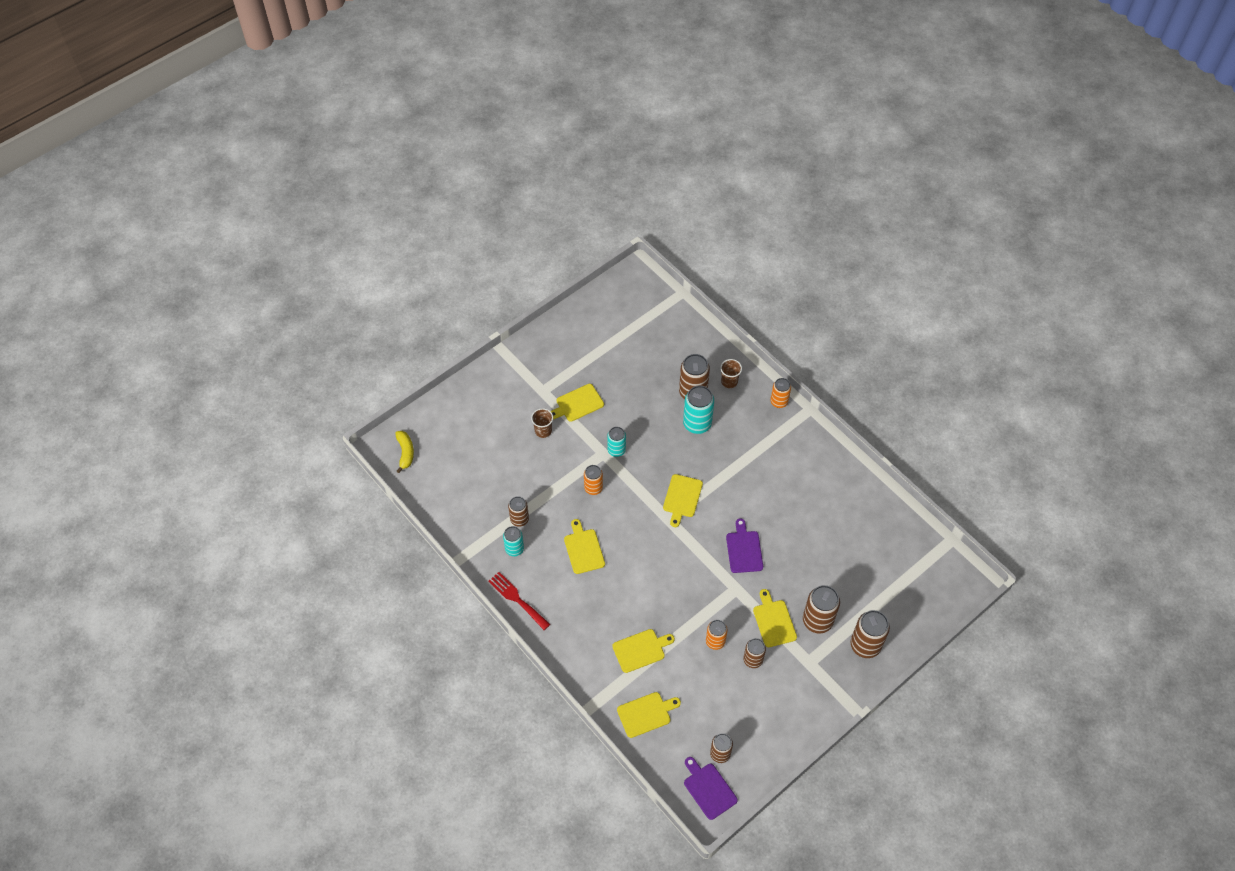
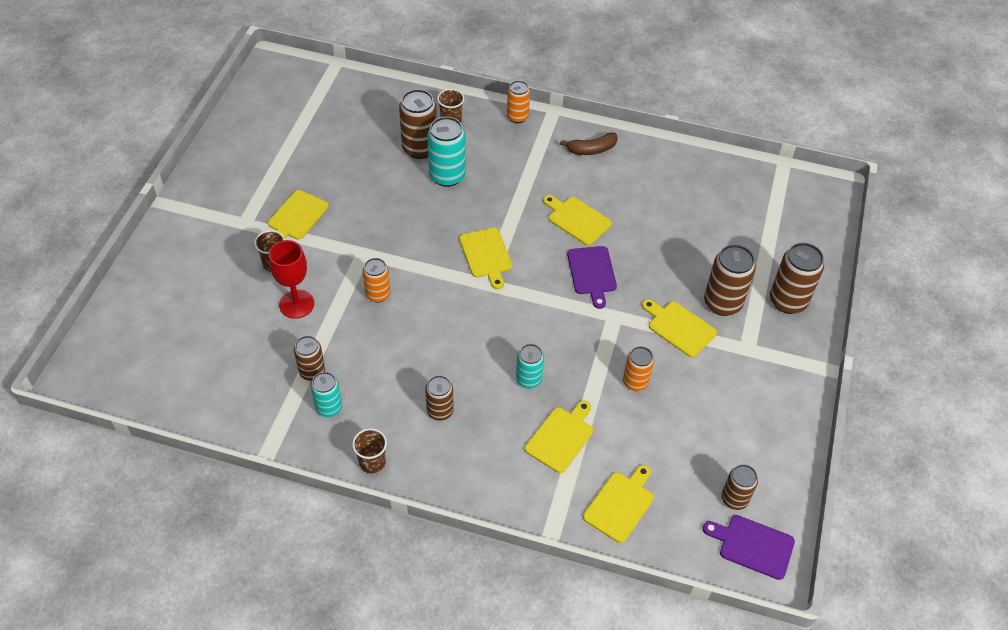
camera: 35 degrees left, 5 degrees down
yellow banana [395,431,414,473] -> none
red fork [488,572,551,630] -> brown cup [352,428,387,474]
yellow cutting board [564,519,605,574] -> yellow cutting board moved to [543,195,612,246]
turquoise can [607,427,626,457] -> turquoise can moved to [516,344,544,389]
purple cutting board [726,518,763,573] -> purple cutting board turned 150 degrees counterclockwise [567,246,617,309]
brown can [743,638,766,668] -> brown can moved to [425,375,454,421]
none -> red goblet [269,240,314,319]
none -> brown banana [560,132,618,155]

